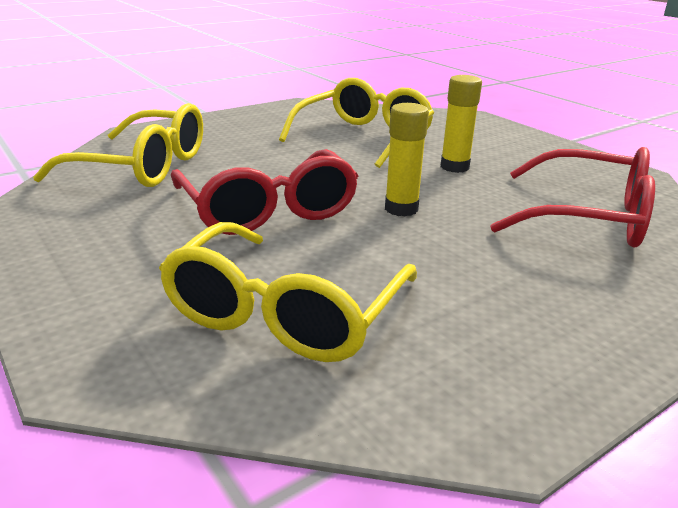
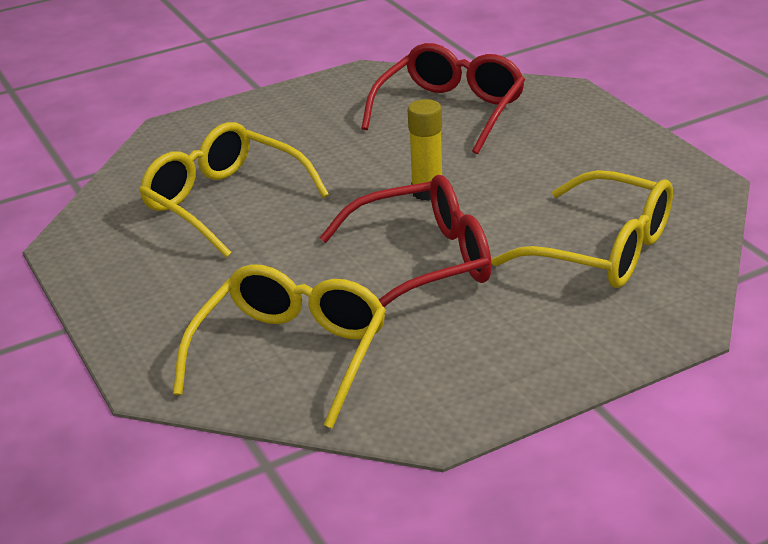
camera: 80 degrees left, 5 degrees up
yellow glue stick [441,75,482,173] -> none

